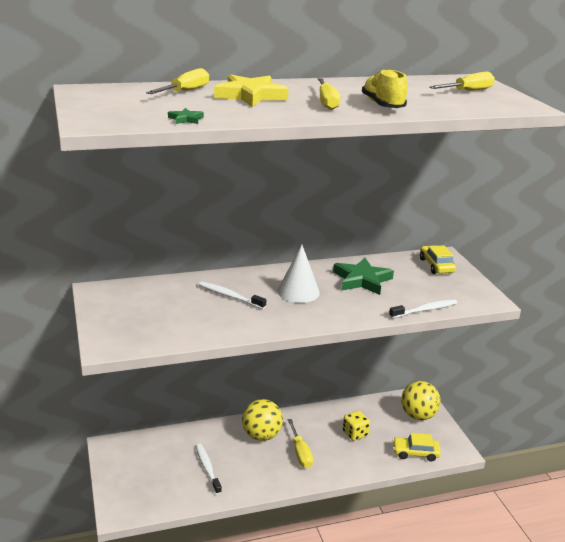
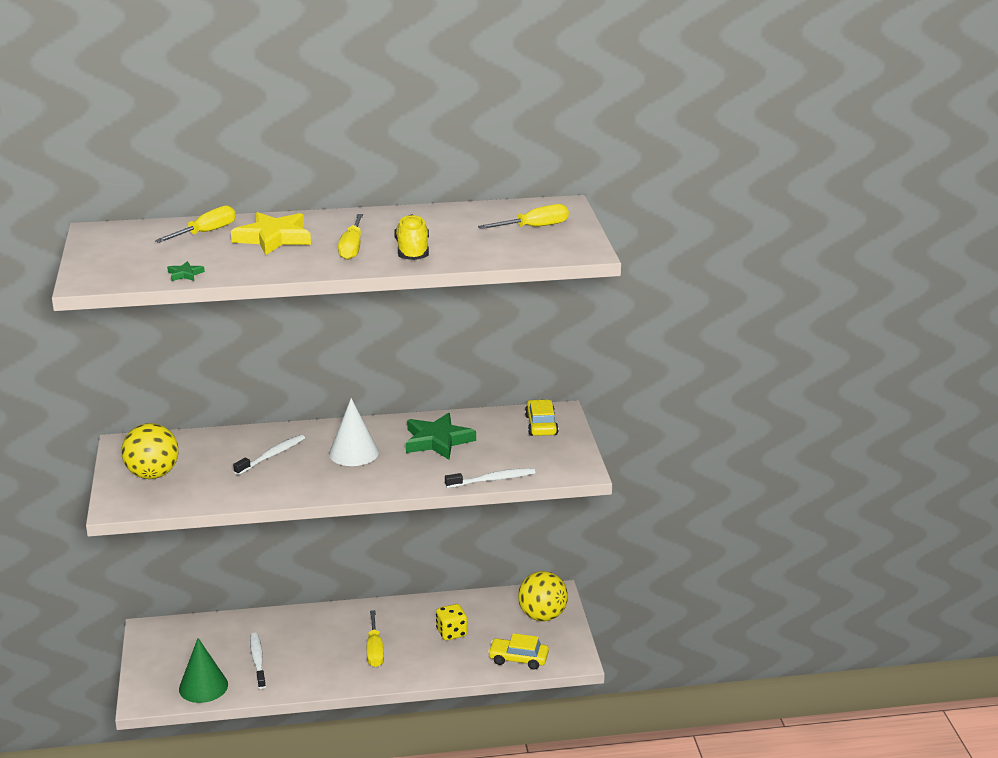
camera: 10 degrees right, 0 degrees up
white toothbrush [199,282,266,309] -> white toothbrush turned 90 degrees clockwise [233,434,305,475]
yellow ball [242,399,283,441] -> yellow ball moved to [121,423,179,479]
none -> green cone [179,638,228,703]

